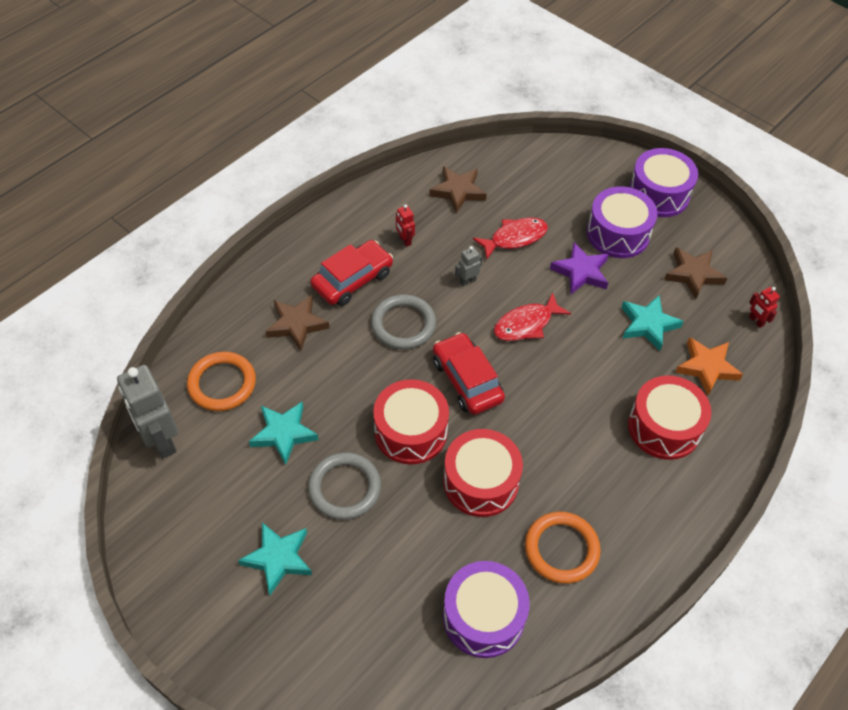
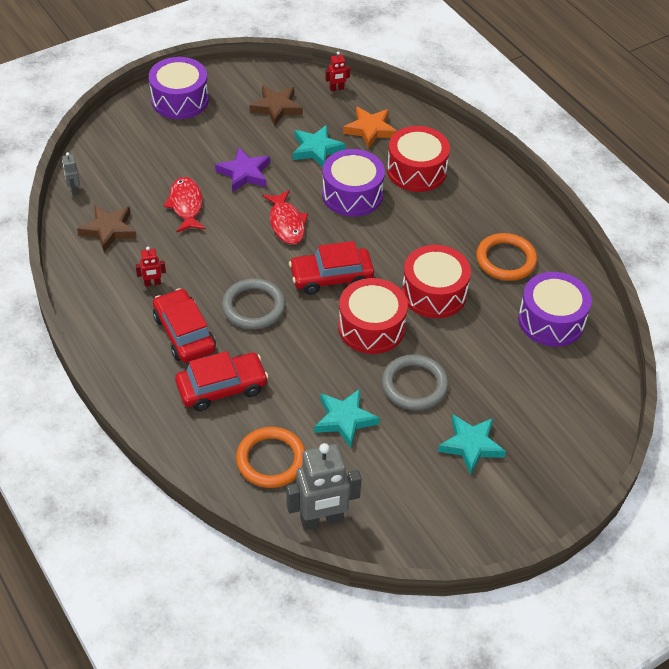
camera: 75 degrees left, 5 degrees down
brown star [265,295,330,351] -> red car [175,351,268,411]
grey robot [455,246,482,286] -> grey robot moved to [62,152,80,195]
purple drum [587,186,657,258] -> purple drum moved to [322,149,385,217]

